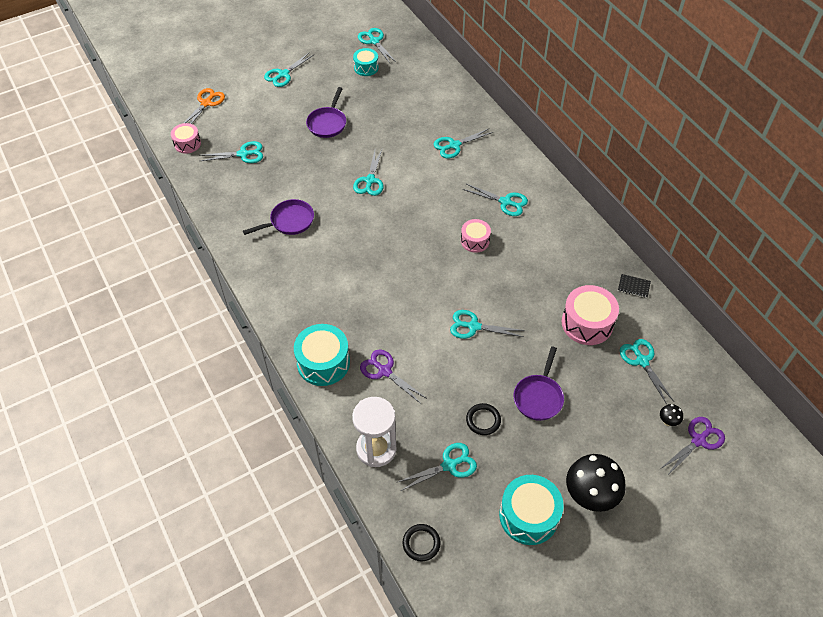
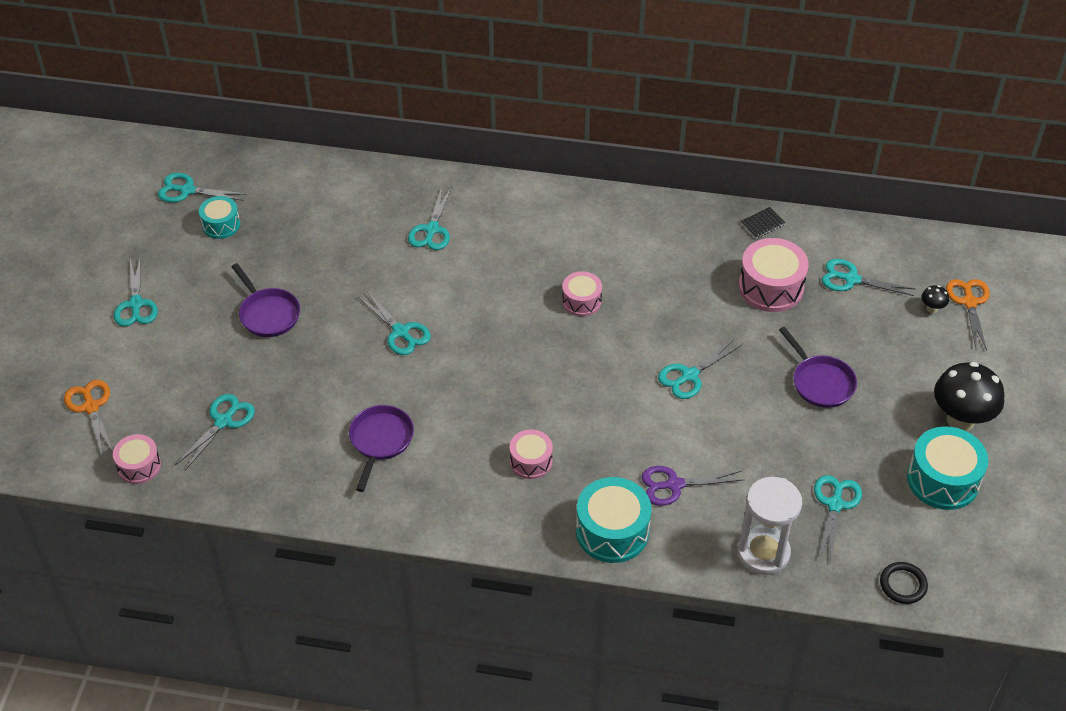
camera: 50 degrees left, 5 degrees down
turquoise scissors [463,184,528,216] -> none
black ring [466,403,501,435] -> none
purple scissors [660,417,725,476] -> orange scissors [946,279,990,351]
none -> pink drum [510,429,553,479]

